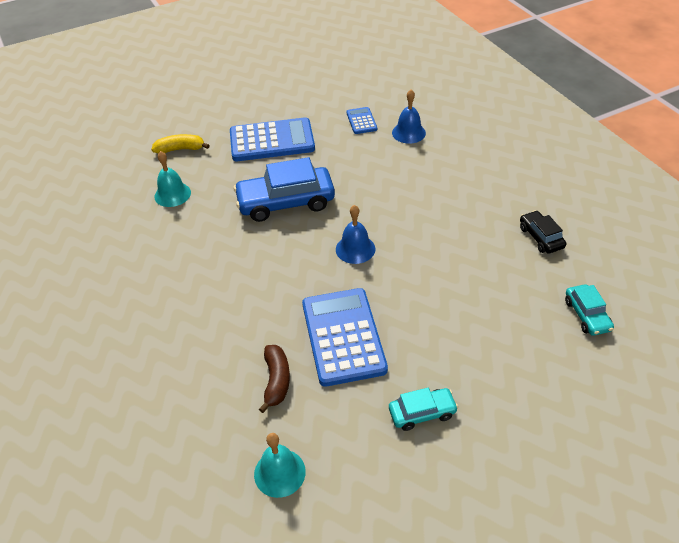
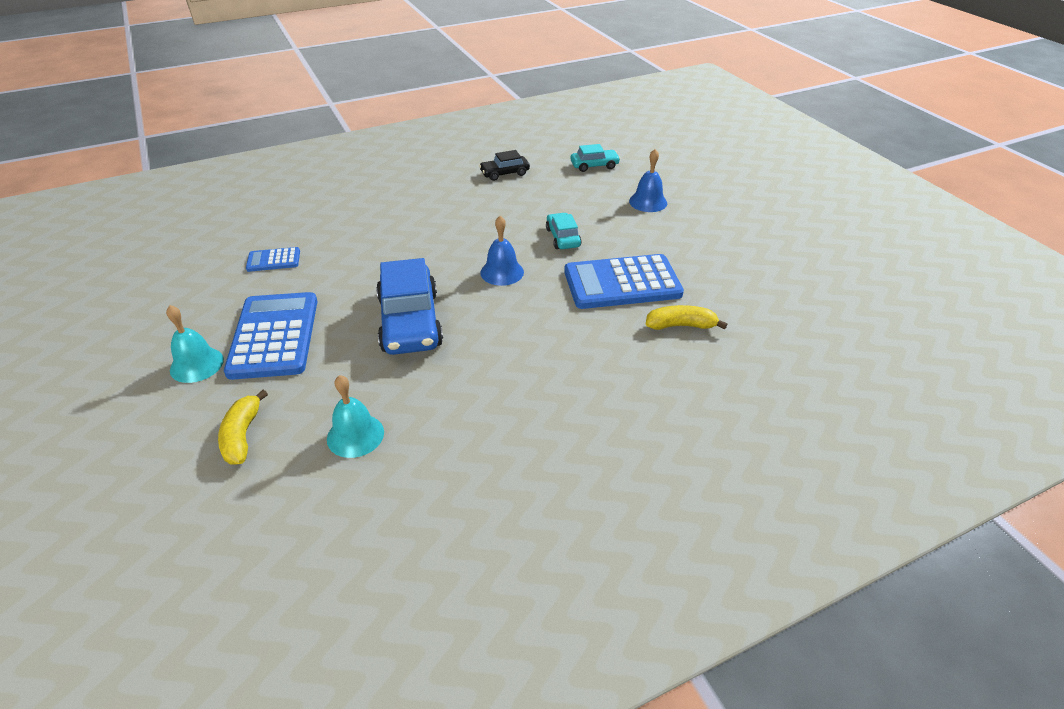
camera: 90 degrees left, 5 degrees down
turquoise bell [254,433,306,498] -> turquoise bell moved to [166,305,224,383]
brown banana [259,345,290,413] -> yellow banana [646,305,728,330]
turquoise car [389,388,458,431] -> turquoise car moved to [546,213,581,249]
blue bell [392,90,426,144] -> blue bell moved to [629,149,667,212]

